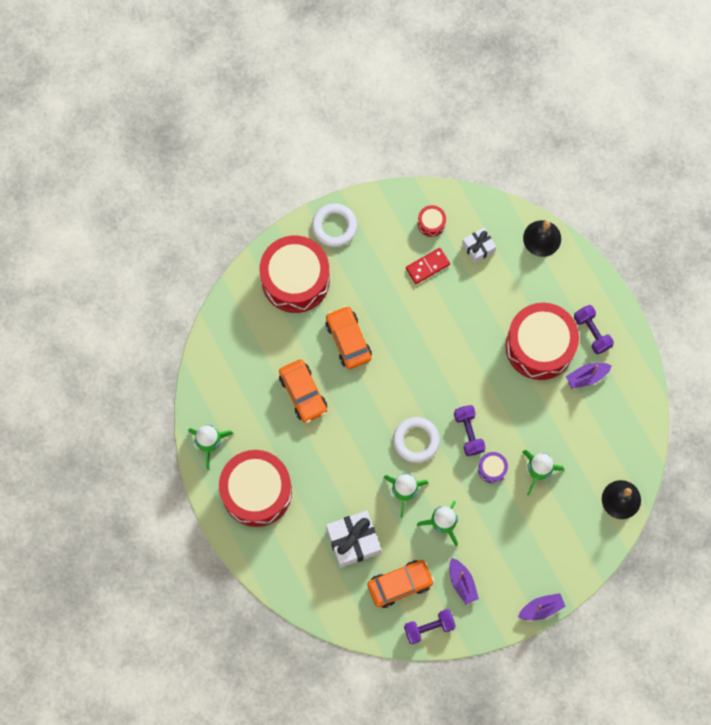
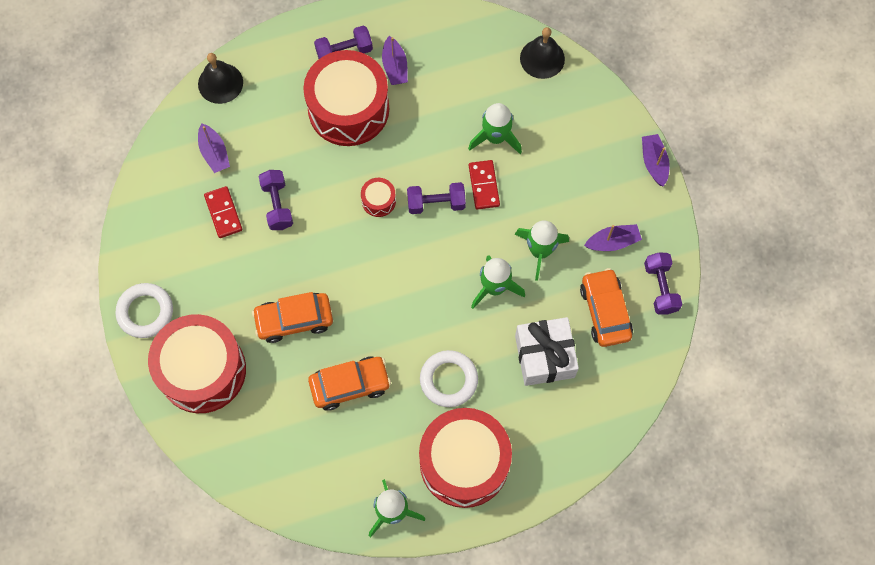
camera: 80 degrees left, 5 degrees down
white ring [393,417,440,463] -> white ring moved to [420,350,478,407]
red drum [418,205,446,237] -> red drum moved to [361,178,396,217]
white gift [462,228,496,263] -> purple boat [198,123,230,173]
purple drum [478,452,508,483] -> red domino [469,160,500,210]
none -> purple dumbbell [259,170,293,230]

